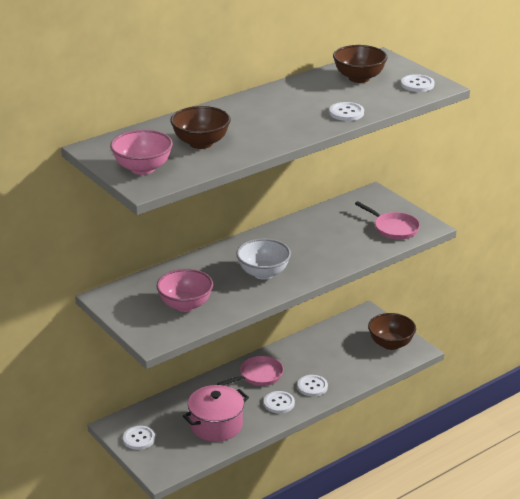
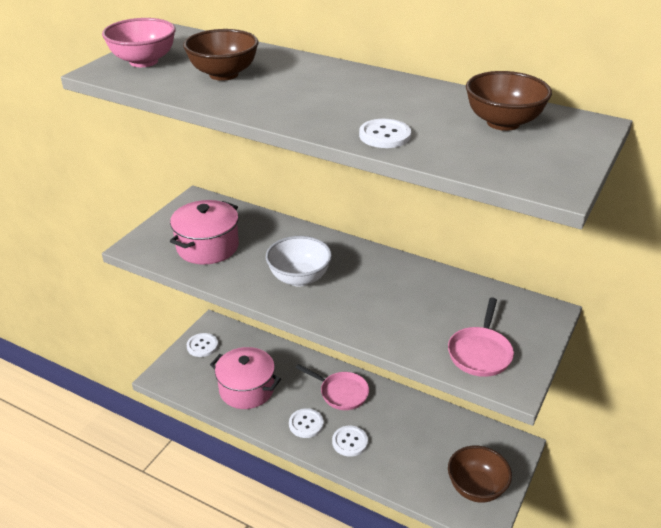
camera: 65 degrees right, 5 degrees up
pink bowl [157,269,213,312] -> pink pot [170,200,239,265]
white button [401,74,434,92] -> none

